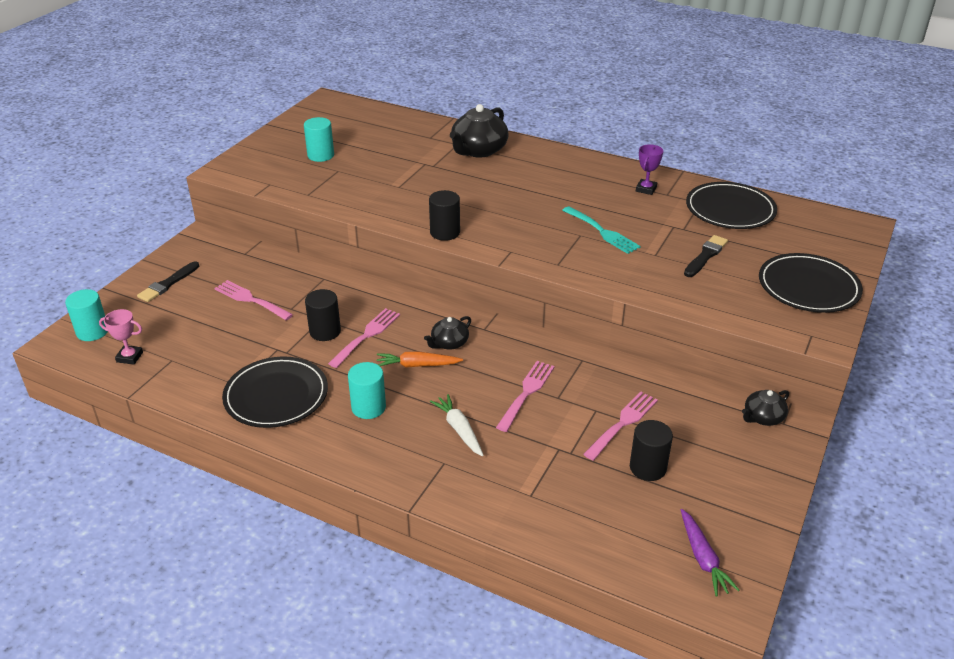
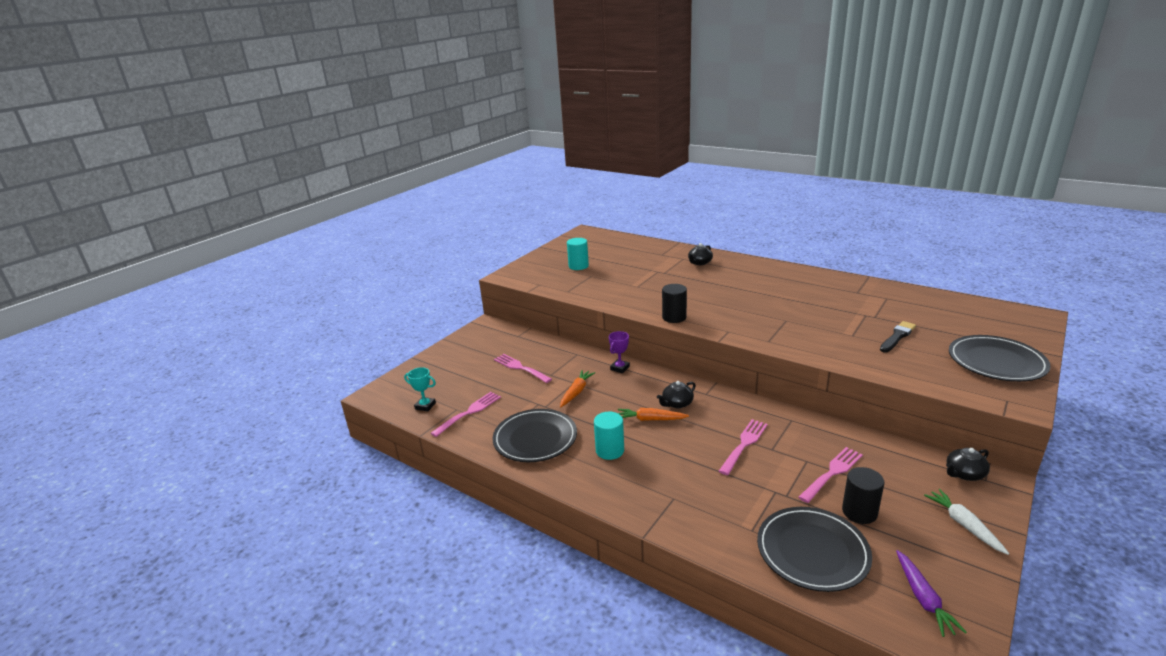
camera: 10 degrees right, 10 degrees down
turquoise cylinder [65,289,108,341] -> none
pink trophy [99,309,143,365] -> turquoise trophy [404,367,436,411]
black brush [137,261,199,302] -> none
black cylinder [305,289,341,341] -> orange carrot [560,370,595,407]
pink fork [328,308,400,368] -> pink fork moved to [431,392,501,437]
white carrot [430,394,484,456] -> white carrot moved to [924,489,1009,555]
black teapot [450,104,509,158] -> black teapot [688,243,713,265], size x0.55
turquoise fork [562,206,641,254] -> none
purple trophy [636,144,663,195] -> purple trophy moved to [609,331,630,373]
black plate [686,182,777,229] -> black plate moved to [757,507,872,592]

